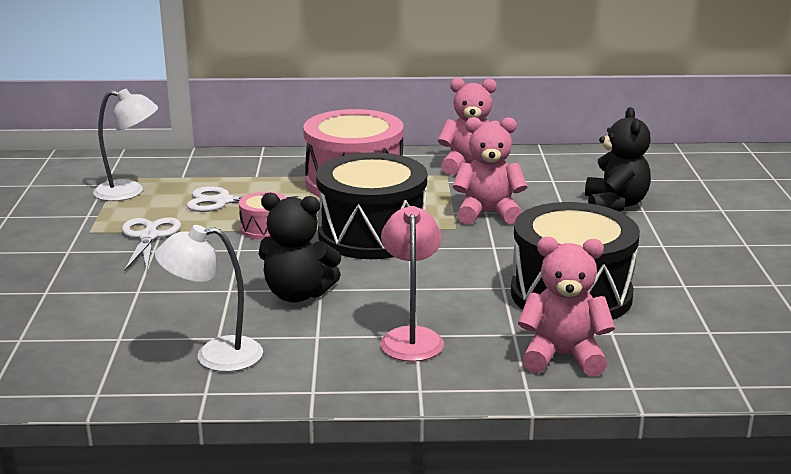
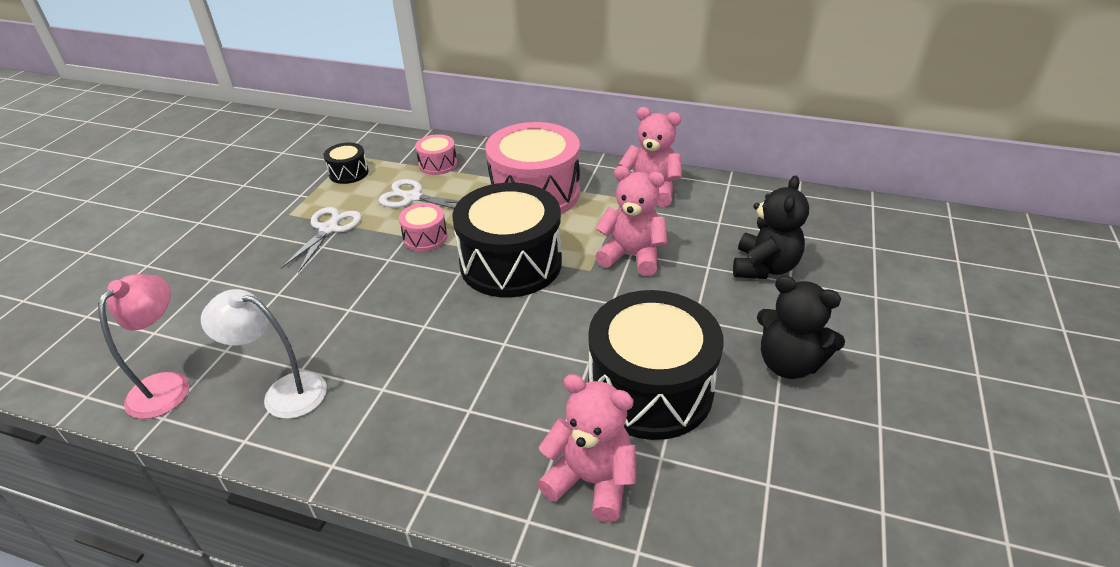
camera: 20 degrees right, 15 degrees up
white lamp [93,89,158,201] -> black drum [323,143,368,184]
black teddy bear [259,193,341,303] -> black teddy bear moved to [757,275,845,379]
pink lamp [380,206,444,362] -> pink lamp moved to [98,274,189,419]
none -> pink drum [415,134,457,175]

